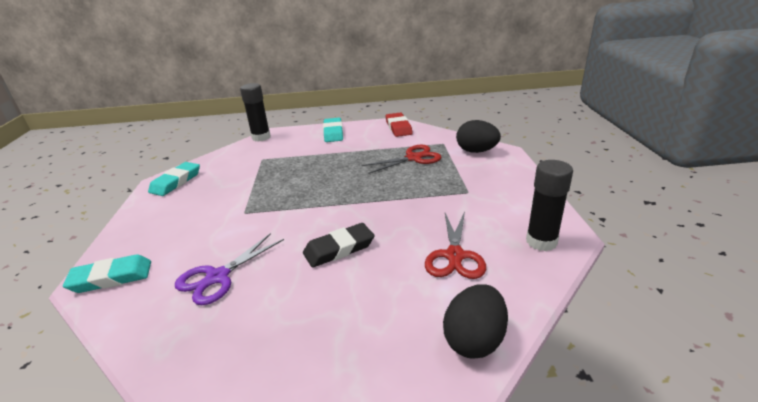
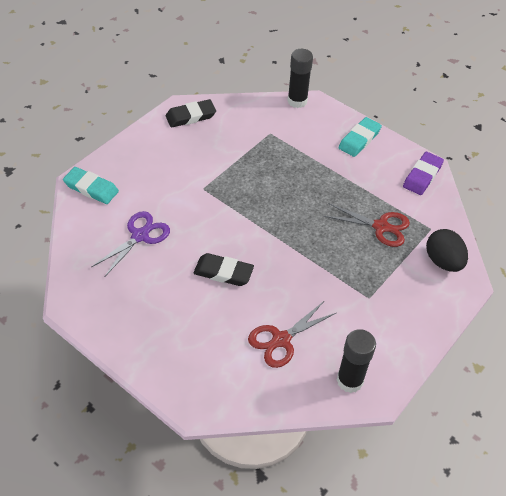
camera: 40 degrees right, 20 degrees up
turquoise eraser [148,162,200,196] -> black eraser [165,99,216,128]
purple scissors [175,233,284,305] -> purple scissors turned 135 degrees clockwise [91,211,170,276]
red eraser [385,112,413,137] -> purple eraser [403,152,444,195]
black egg [443,284,508,359] -> none

